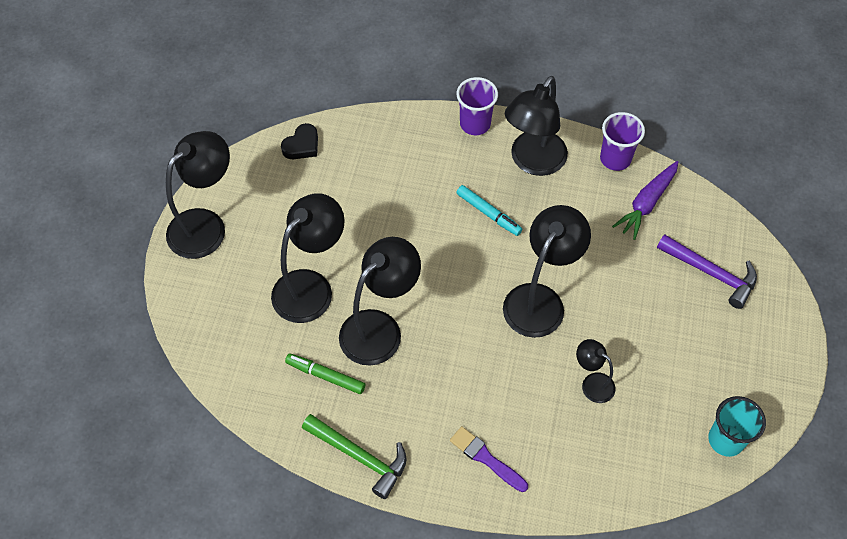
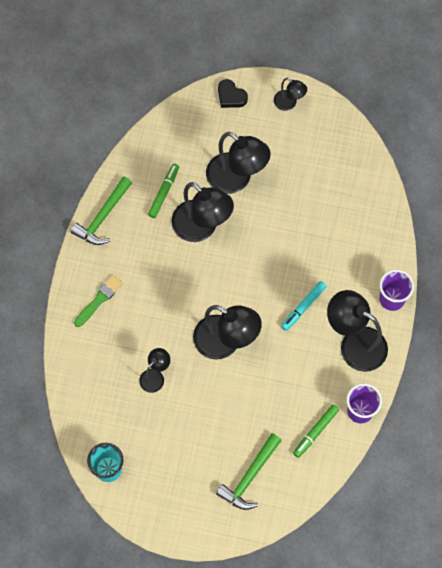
camera: 90 degrees right, 10 degrees up
black lamp [166,131,230,259] -> black lamp [274,77,307,111], size x0.52
black heart [281,123,318,159] -> black heart moved to [218,79,248,108]
purple brush [450,426,528,492] -> green brush [74,275,123,327]
purple carrot [612,161,678,240] -> green marker [293,405,339,458]
purple hammer [657,234,757,309] -> green hammer [216,433,282,510]

